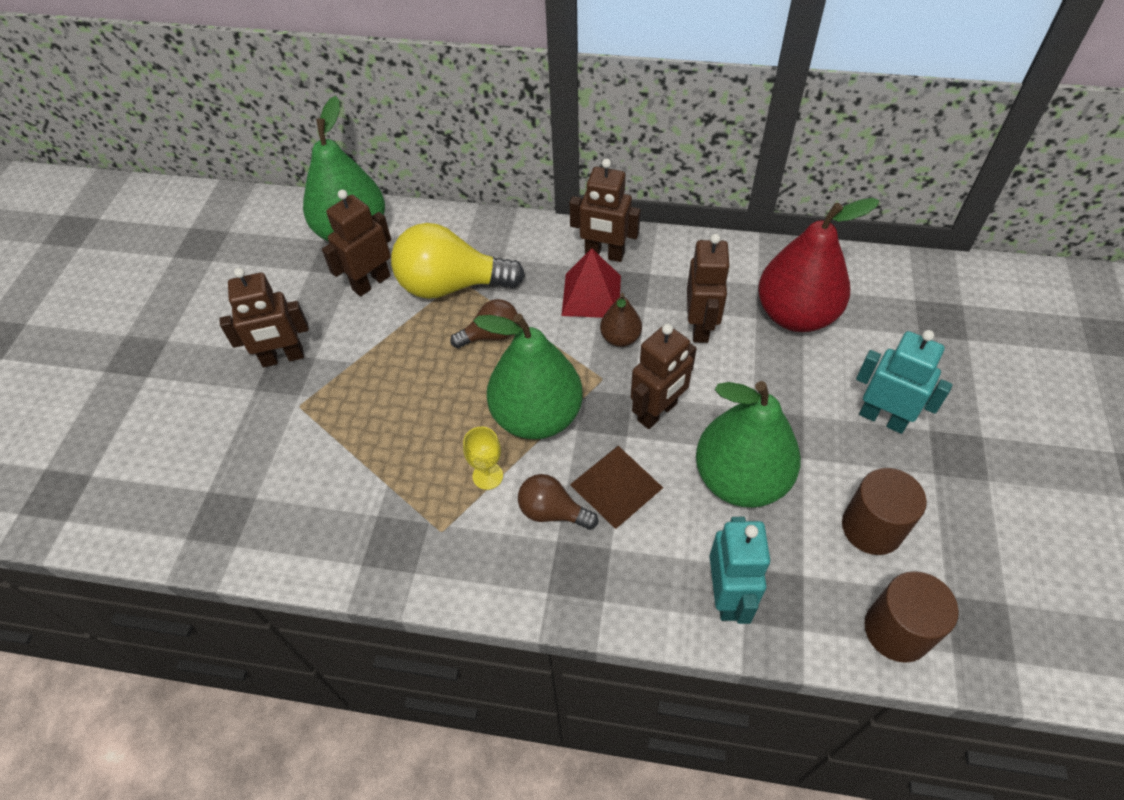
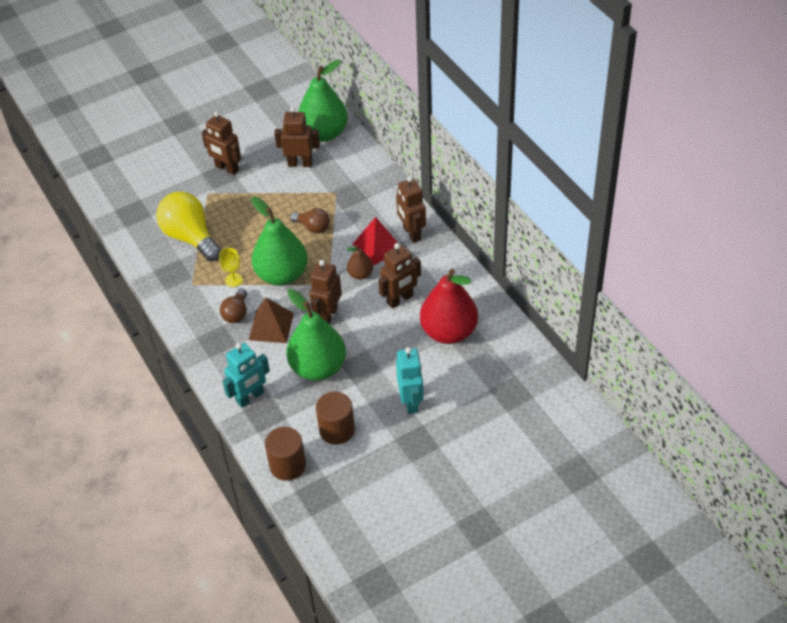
camera: 50 degrees right, 5 degrees down
yellow light bulb [391,223,525,299] -> yellow light bulb moved to [156,192,221,262]
brown light bulb [518,474,598,530] -> brown light bulb turned 150 degrees counterclockwise [220,288,247,323]
brown robot [631,324,697,429] -> brown robot turned 105 degrees clockwise [310,260,342,324]

